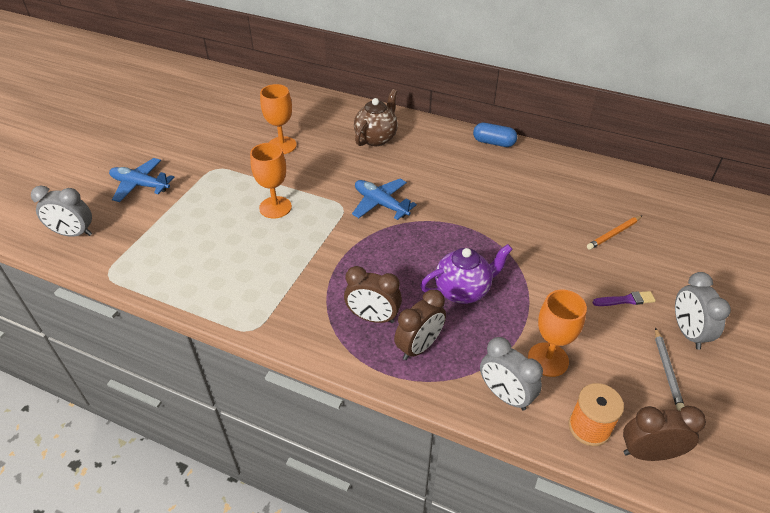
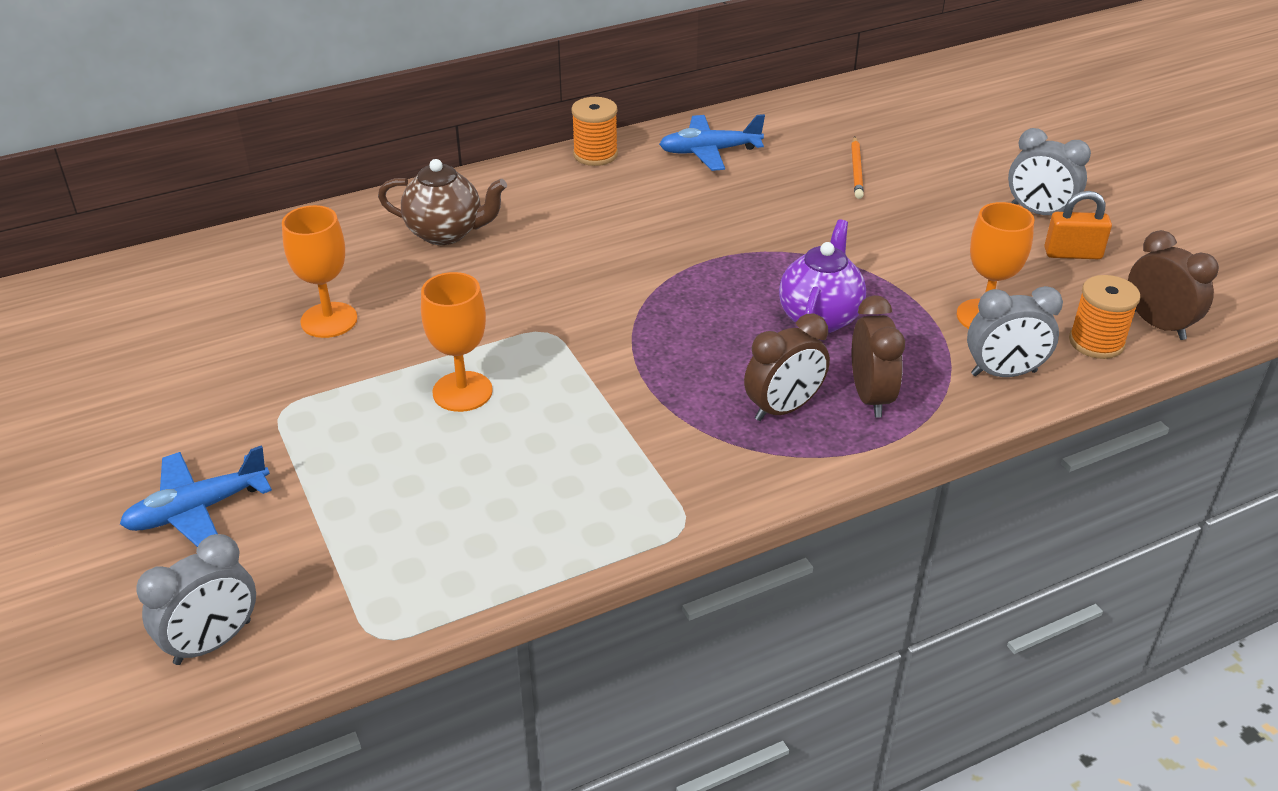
camera: 50 degrees left, 5 degrees down
blue plane [352,179,417,220] -> blue plane moved to [659,114,765,171]
brown teapot [354,89,398,146] -> brown teapot turned 120 degrees clockwise [378,159,507,245]
blue capsule [473,123,517,147] -> orange spool [571,97,618,166]
purple brush [592,291,656,306] -> none
brown clock [623,406,706,461] -> brown clock turned 105 degrees clockwise [1128,230,1219,340]
grey pencil [655,327,685,411] -> orange padlock [1044,191,1112,259]

